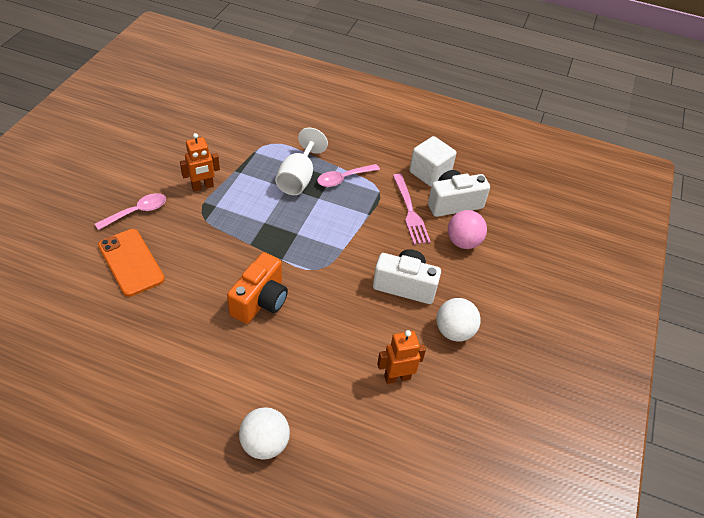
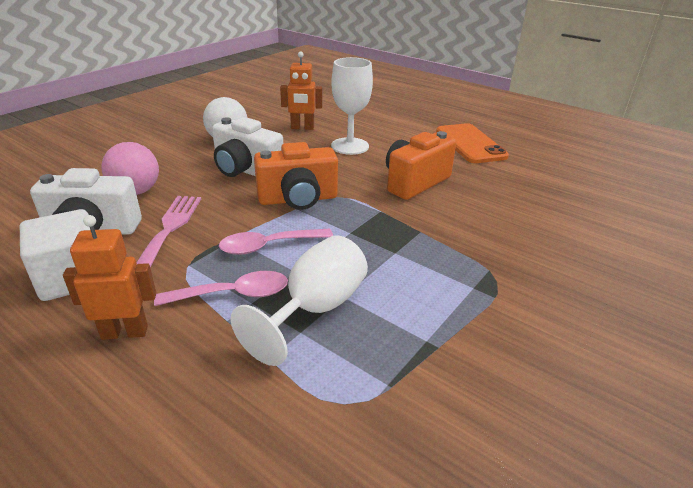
camera: 160 degrees left, 15 degrees down
pink spoon [95,193,166,230] -> pink spoon moved to [219,229,333,255]
orange phone [98,229,165,297] -> orange phone moved to [436,123,509,163]
orange robot [180,133,220,191] -> orange robot moved to [63,215,156,340]
white ball [239,407,290,460] -> none
none -> orange camera [254,142,338,210]
none -> white goblet [331,57,373,155]

